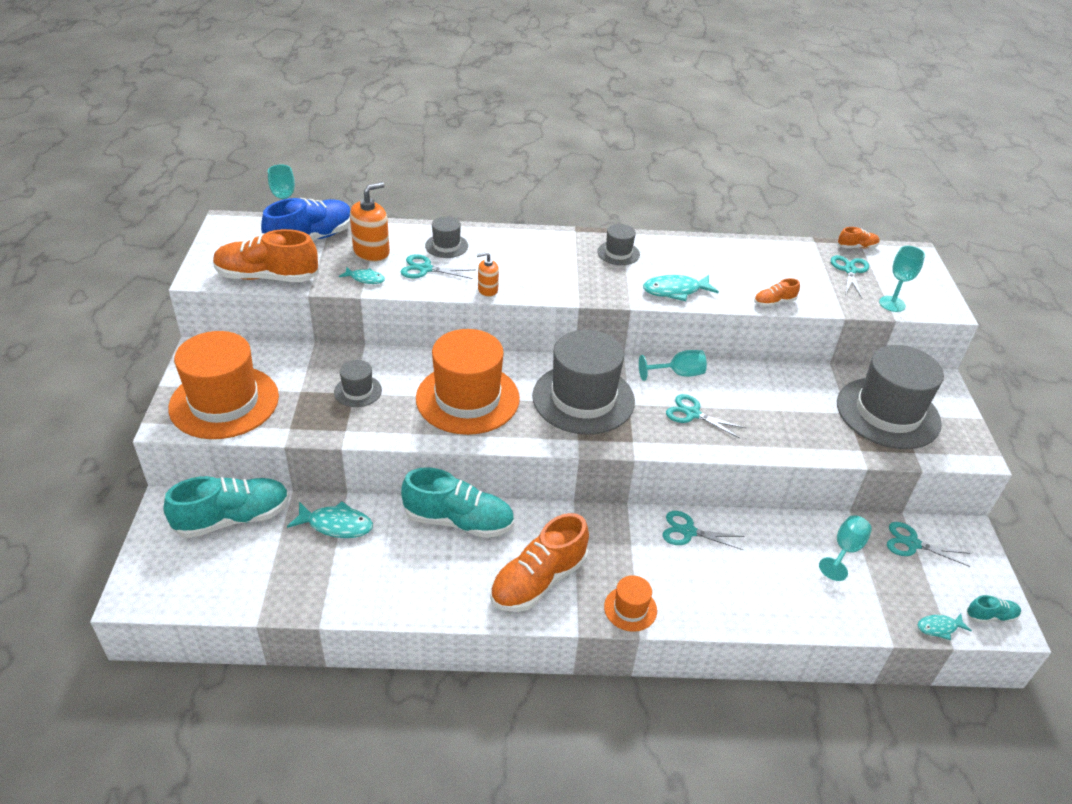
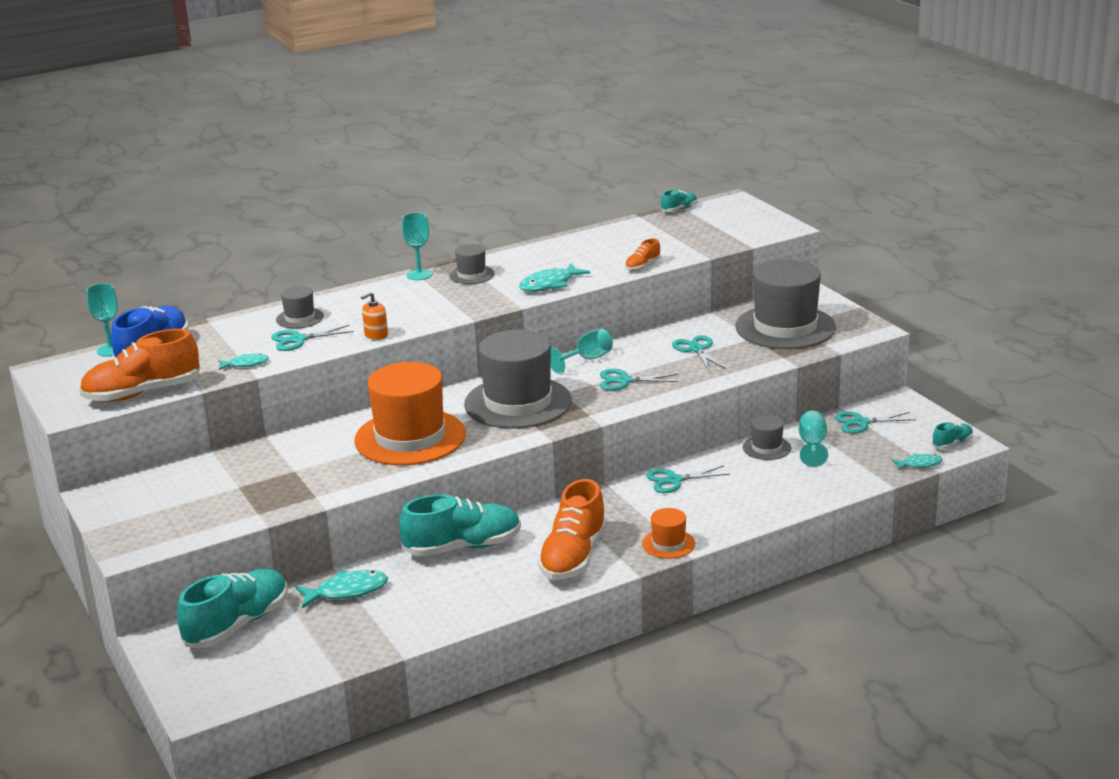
camera: 25 degrees left, 15 degrees down
orange hat [168,331,279,439] -> none
grey hat [334,360,382,407] -> grey hat moved to [743,415,791,460]
orange soap dispenser [350,182,390,262] -> none
turquoise scissors [831,255,869,298] -> turquoise scissors moved to [672,335,726,371]
orange shoe [838,227,880,248] -> turquoise shoe [661,190,697,212]
turquoise goblet [879,246,925,312] -> turquoise goblet moved to [402,212,432,280]
turquoise fish [917,614,972,640] -> turquoise fish turned 150 degrees counterclockwise [891,454,943,470]

